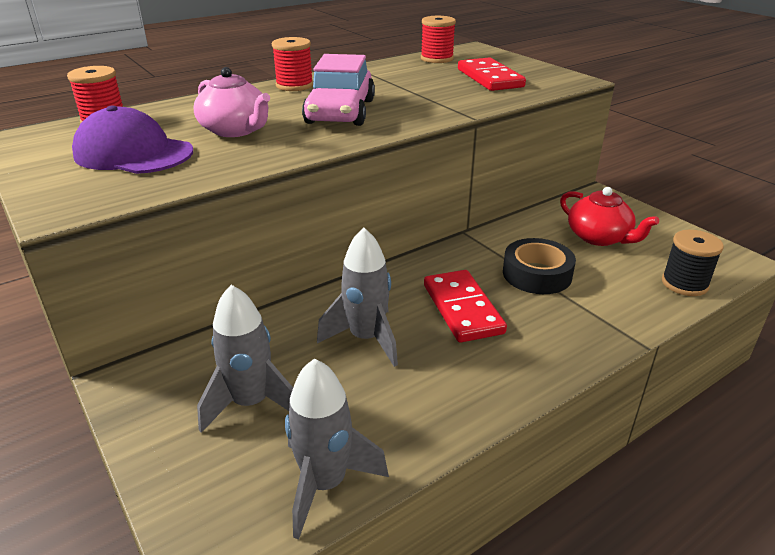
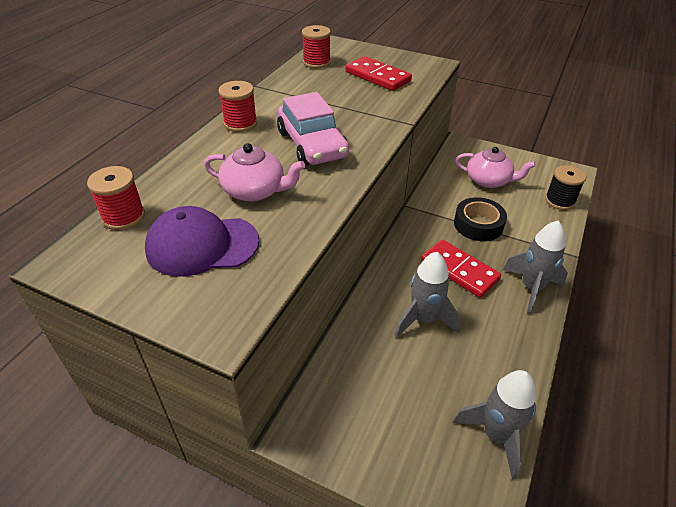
camera: 30 degrees left, 10 degrees up
grey rocket [197,285,293,433] -> grey rocket moved to [503,220,568,314]
red teapot [560,187,659,246] -> pink teapot [455,147,536,188]

